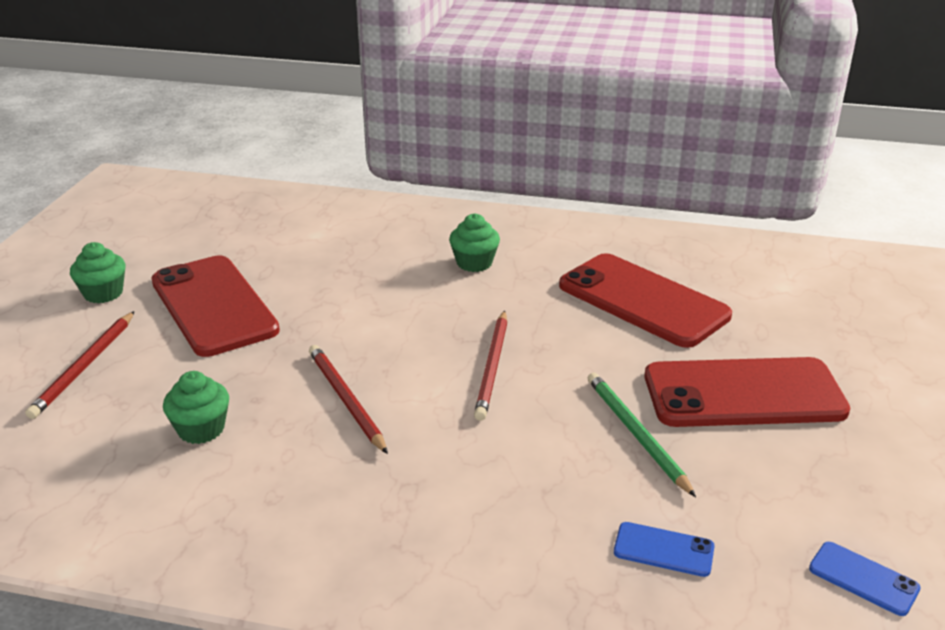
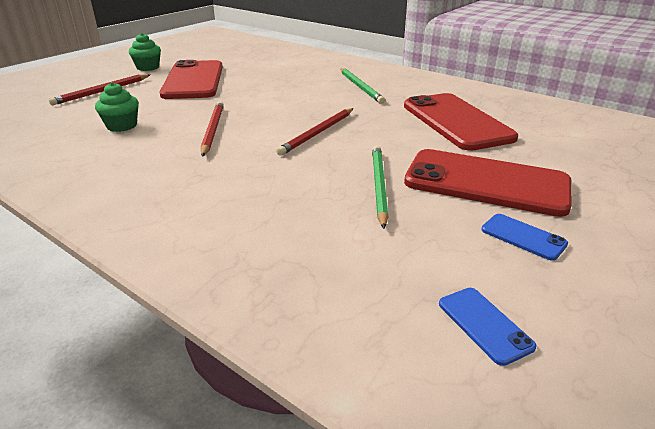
camera: 25 degrees right, 0 degrees up
green cupcake [449,214,500,272] -> green pencil [340,68,385,104]
blue phone [614,522,715,577] -> blue phone moved to [481,214,568,261]

